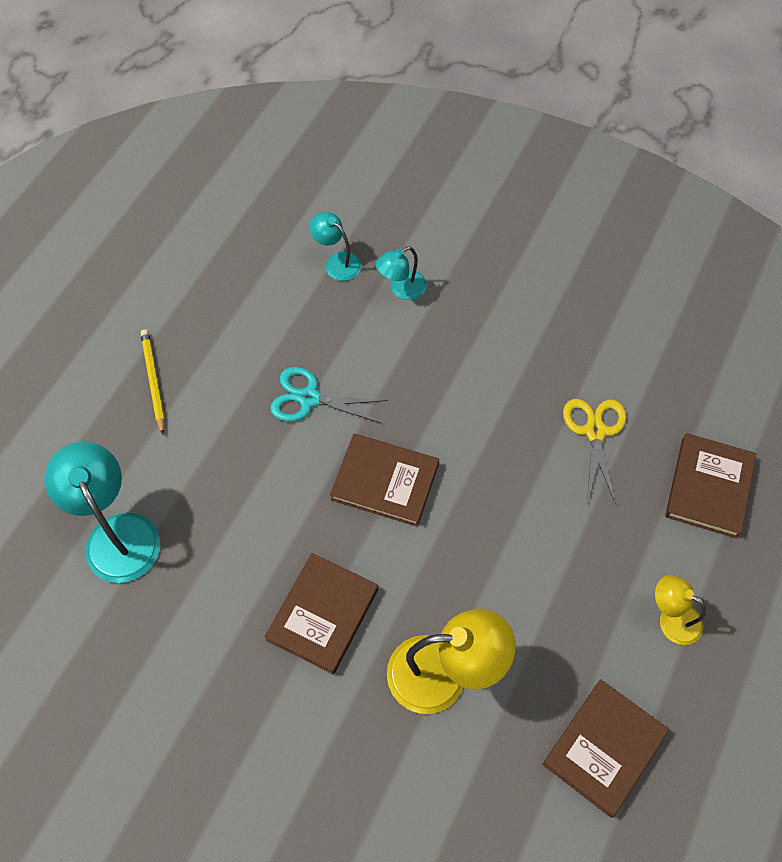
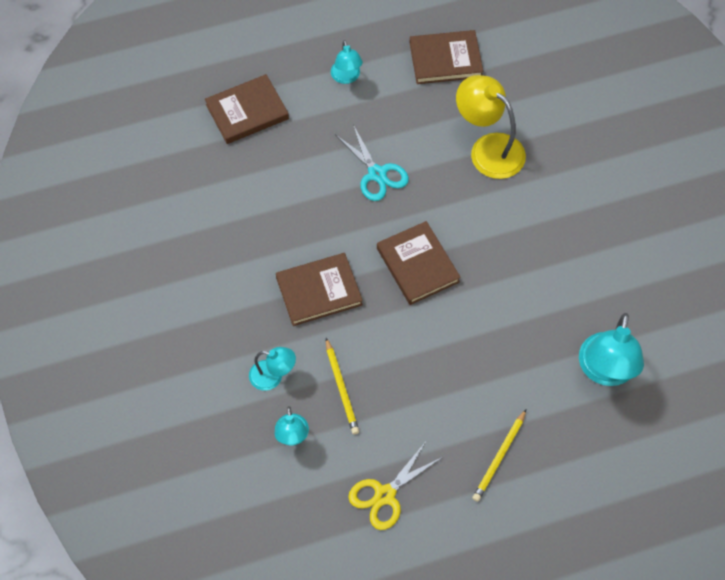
camera: 135 degrees left, 0 degrees up
brown book [265,553,378,674] -> brown book moved to [276,253,363,326]
turquoise scissors [270,367,388,424] -> turquoise scissors moved to [336,125,409,201]
yellow scissors [563,399,627,504] -> yellow scissors moved to [348,443,443,530]
yellow lamp [655,575,706,645] -> turquoise lamp [331,40,363,84]
none -> yellow pencil [326,338,359,434]

